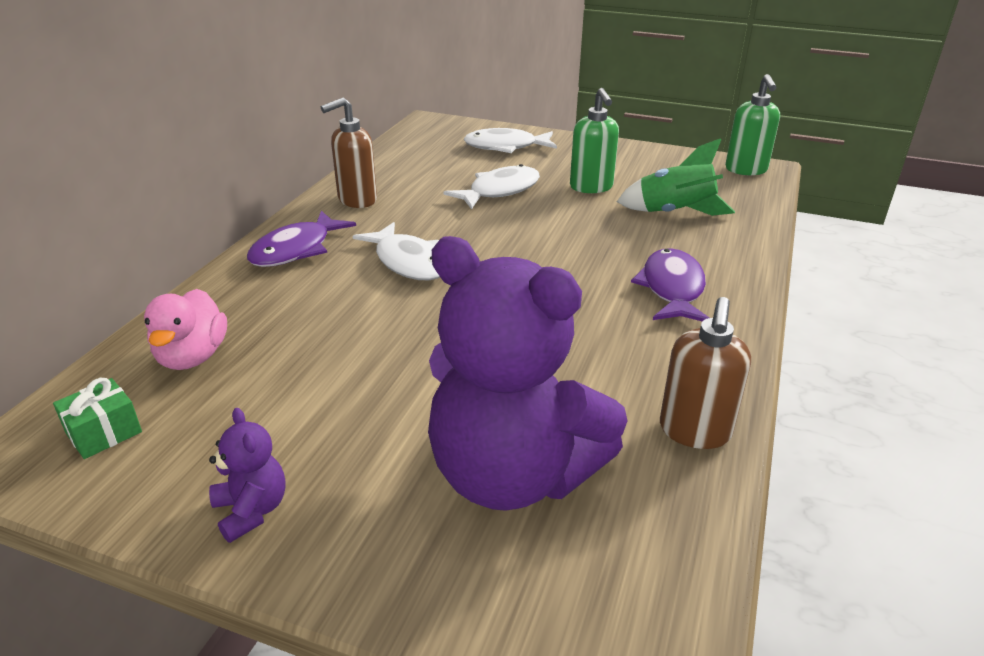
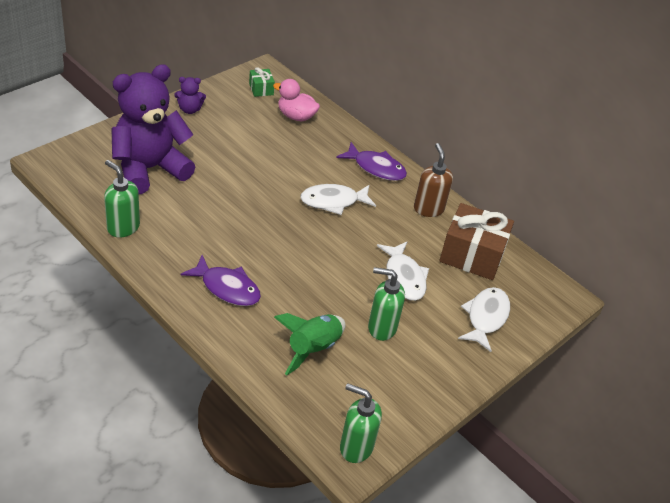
camera: 110 degrees right, 10 degrees up
purple fish [247,211,356,267] -> purple fish turned 150 degrees clockwise [336,142,407,181]
brown soap dispenser [660,297,751,449] -> green soap dispenser [104,160,140,238]
none -> brown gift [439,203,514,280]

